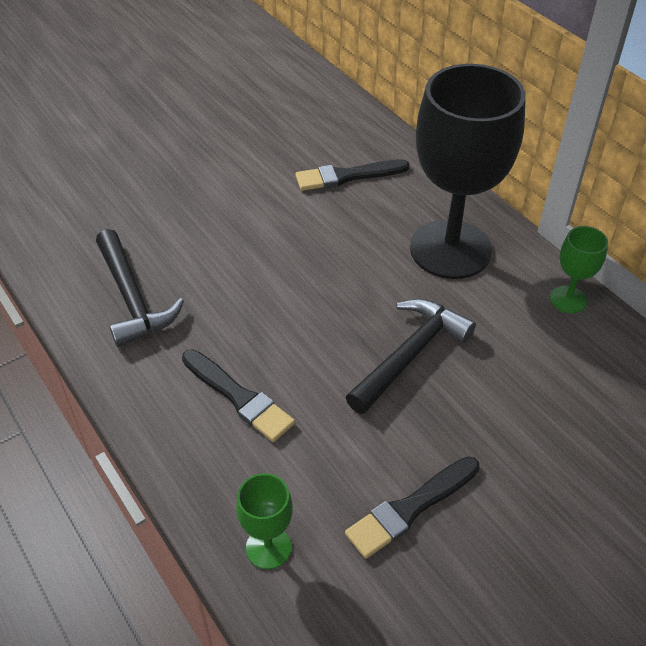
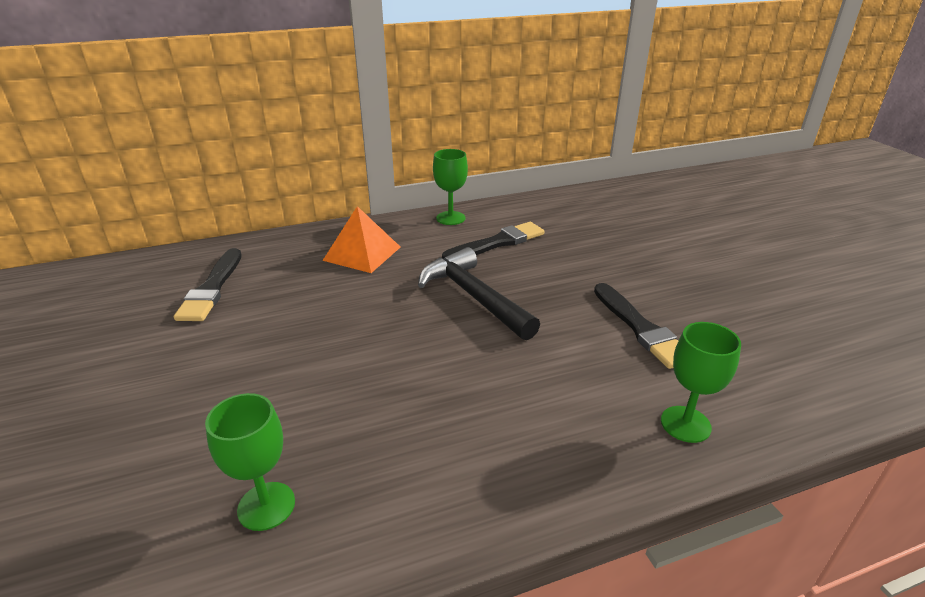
camera: 75 degrees left, 15 degrees down
black hammer [96,229,184,347] -> green goblet [205,393,295,531]
black brush [182,349,295,442] -> black brush moved to [442,222,544,259]
black goblet [410,64,526,279] -> orange pyramid [322,206,400,273]

